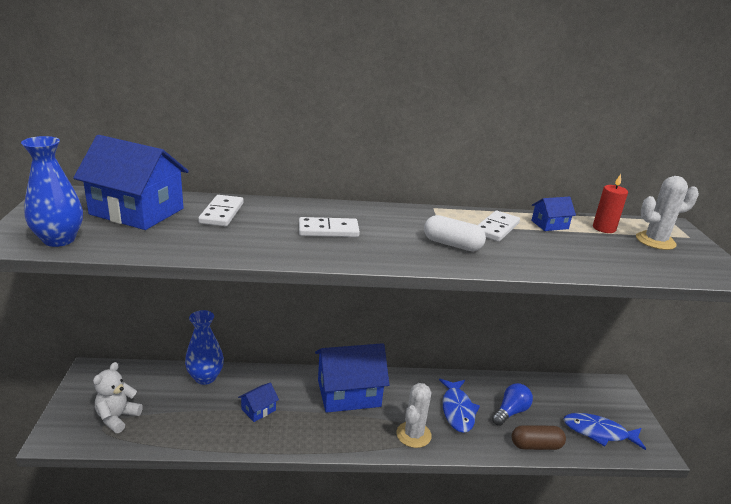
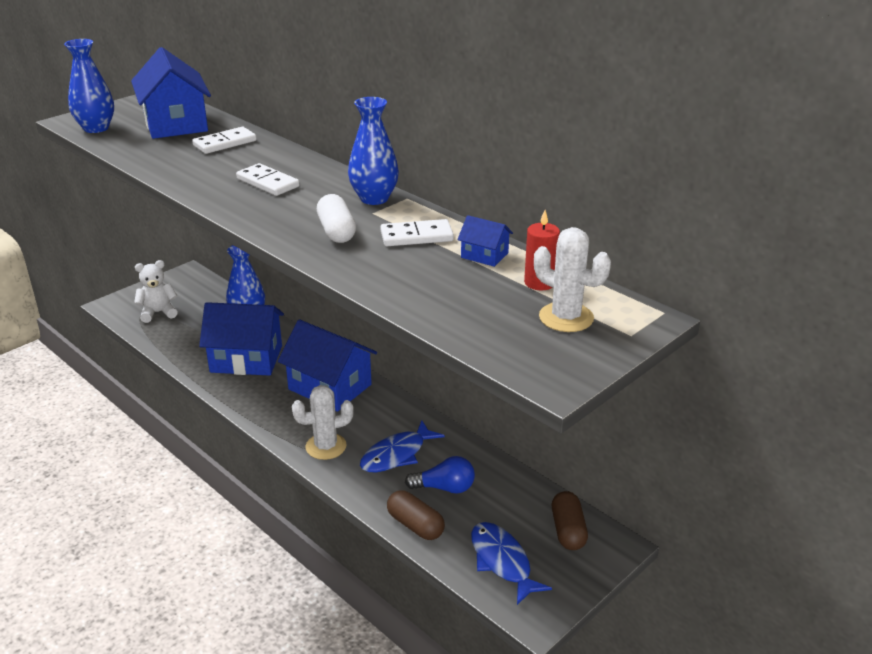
camera: 50 degrees right, 5 degrees up
blue house [238,383,279,422] -> blue house [199,302,284,376], size x2.23
none -> blue vase [348,97,399,205]
none -> brown capsule [552,491,588,550]

